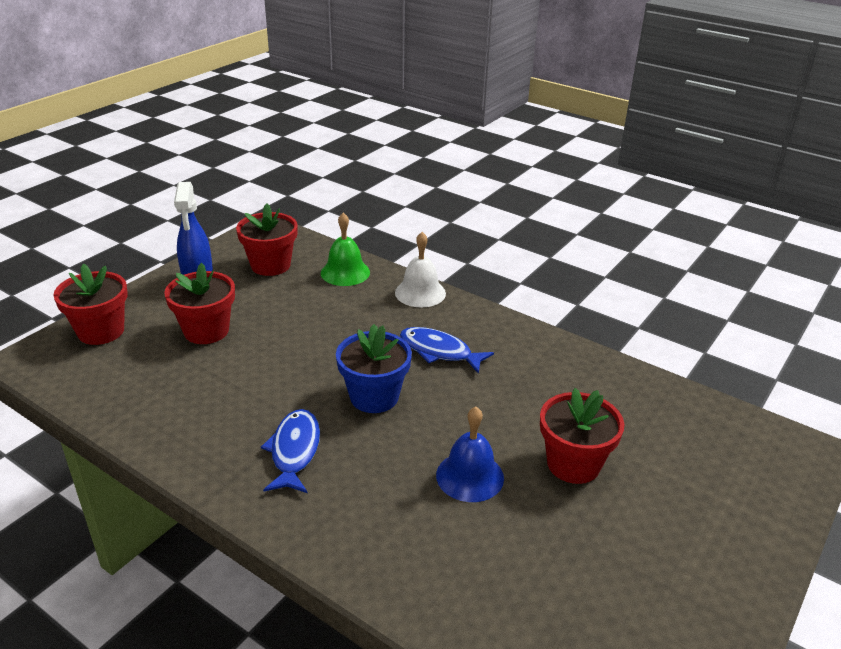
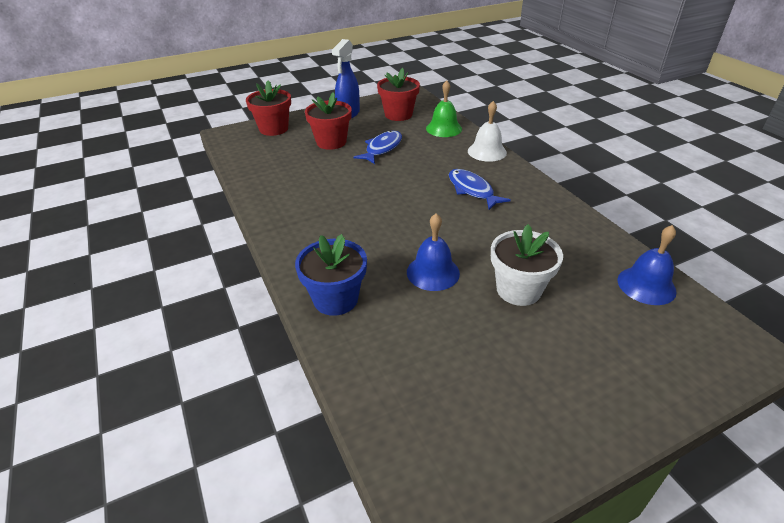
camera: 30 degrees right, 5 degrees up
blue fish [261,409,320,493] -> blue fish moved to [354,130,402,164]
blue flower pot [336,324,412,413] -> blue flower pot moved to [295,234,367,316]
red flower pot [540,388,624,484] -> white flower pot [491,224,563,306]
none -> blue bell [618,225,677,305]

